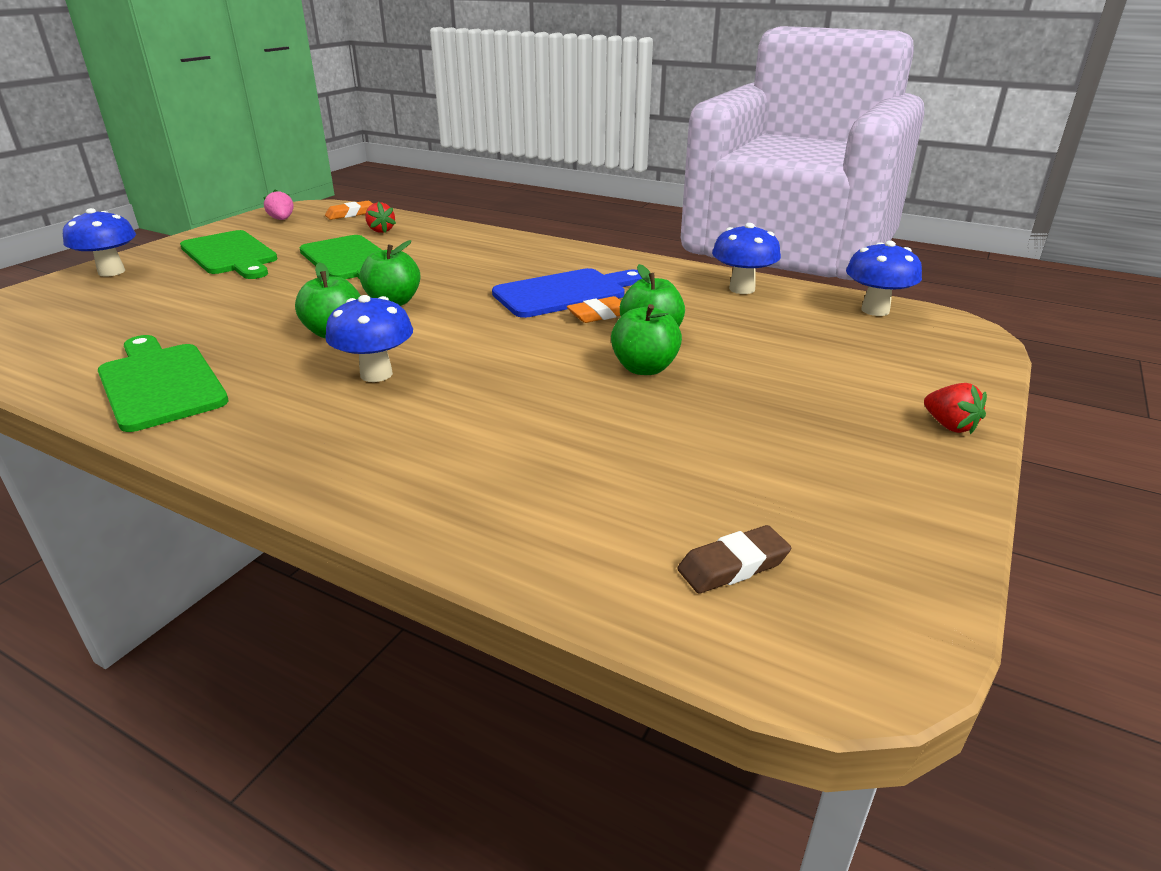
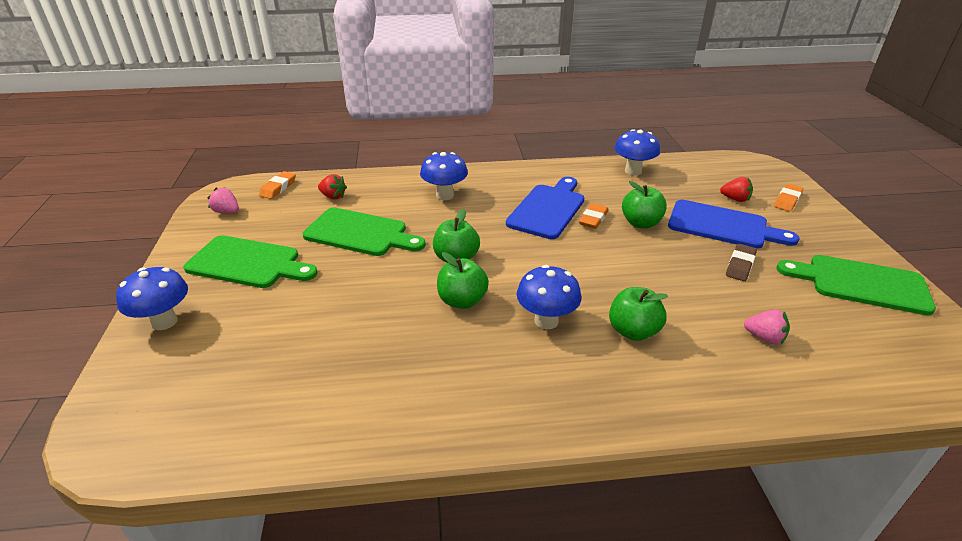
camera: 35 degrees left, 5 degrees up
green cutting board [98,335,229,432] -> green cutting board moved to [776,255,936,315]
green apple [611,304,682,375] -> green apple moved to [609,287,668,341]
brown eraser [677,525,791,593] -> brown eraser moved to [726,244,757,281]
blue mushroom [846,241,922,316] -> blue mushroom moved to [420,152,468,200]
red strawberry [924,383,987,434] -> red strawberry moved to [720,177,753,202]
none -> blue cutting board [668,200,800,249]
none -> pink strawberry [744,309,790,344]
none -> orange eraser [774,183,804,212]

